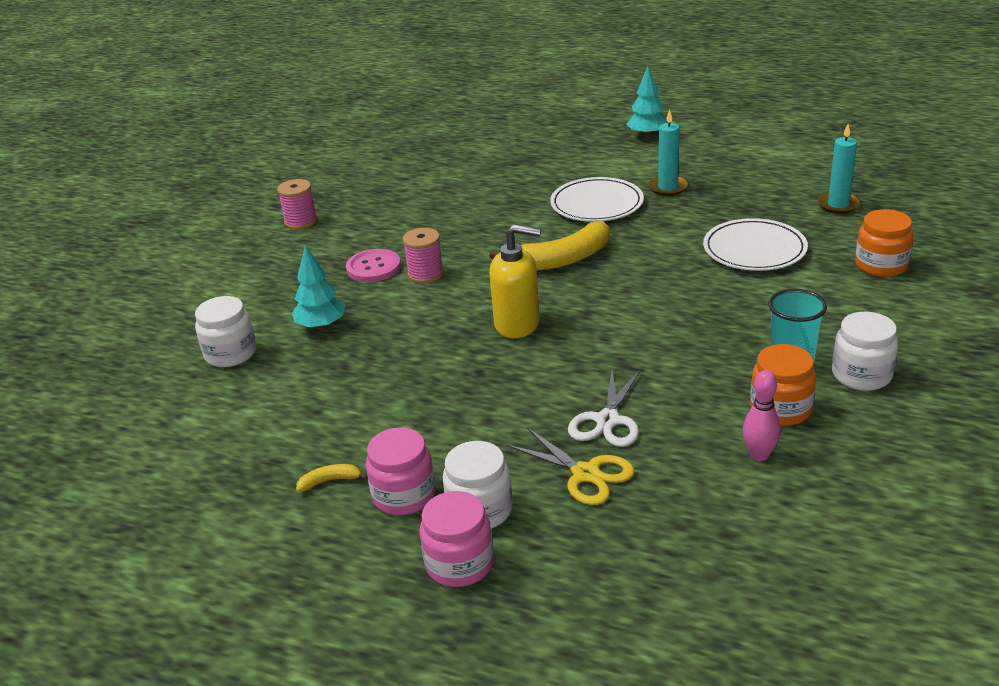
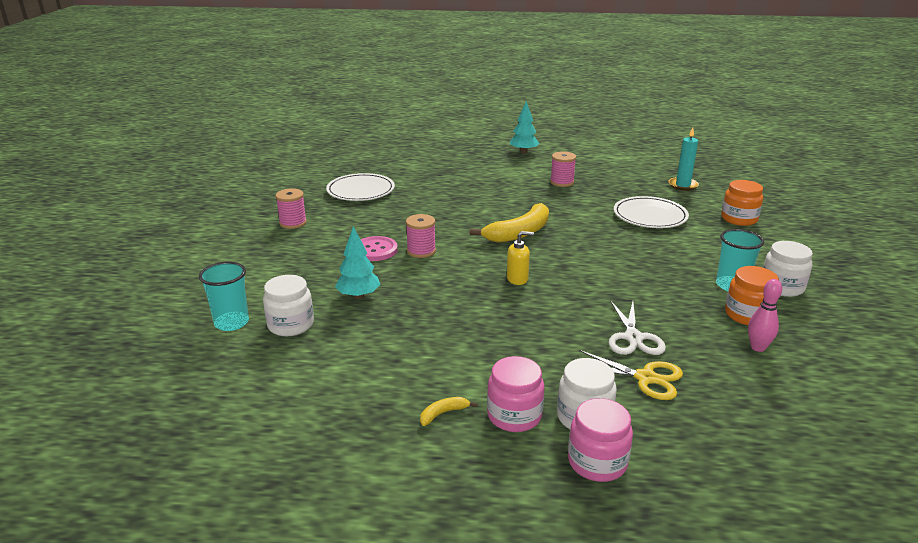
camera: 20 degrees left, 5 degrees down
yellow soap dispenser [489,224,541,338] -> yellow soap dispenser [507,231,534,285], size x0.60
white plate [550,177,644,222] -> white plate moved to [326,173,395,201]
turquoise candle [648,109,689,196] -> pink spool [550,151,576,187]
none -> turquoise cup [199,262,249,331]

